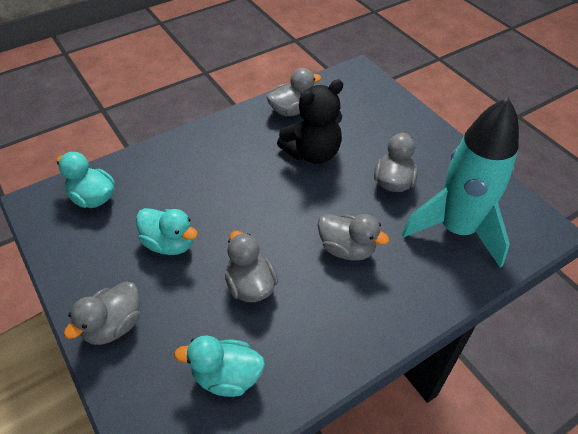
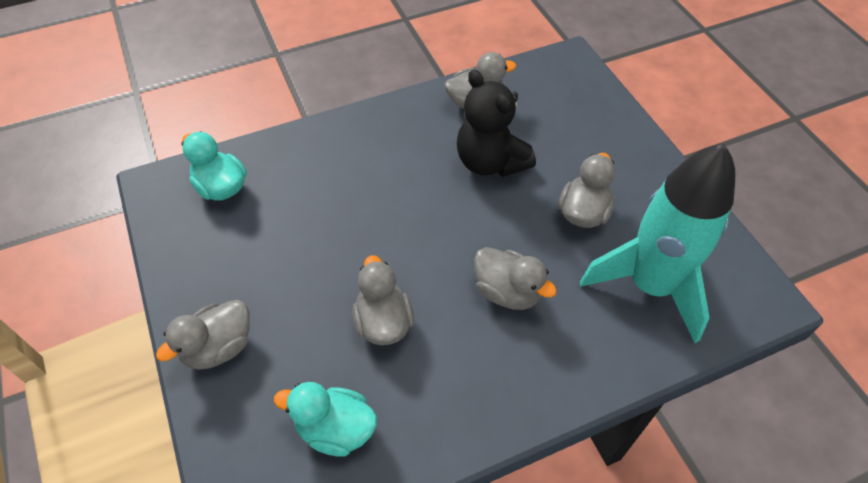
camera: 10 degrees right, 5 degrees up
turquoise duck [136,208,198,255] -> none
black teddy bear [277,80,343,164] -> black teddy bear turned 75 degrees clockwise [457,69,536,177]

